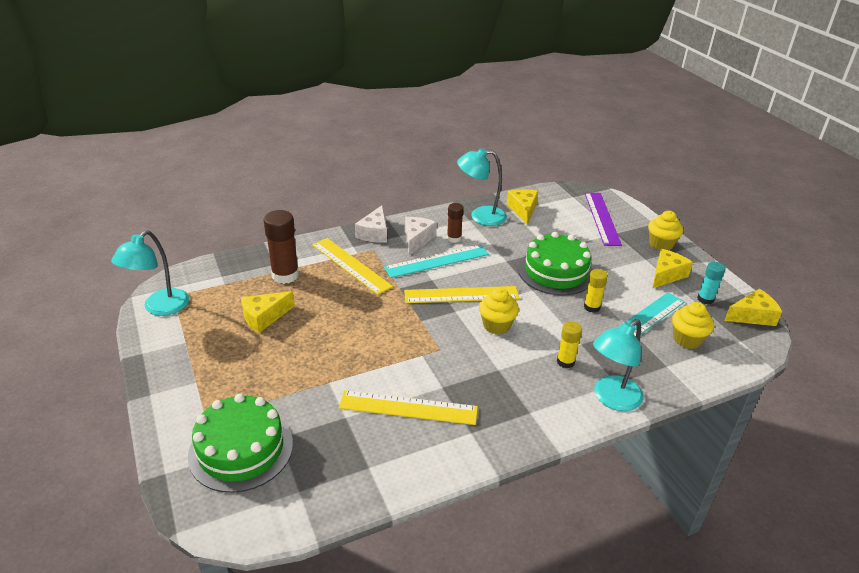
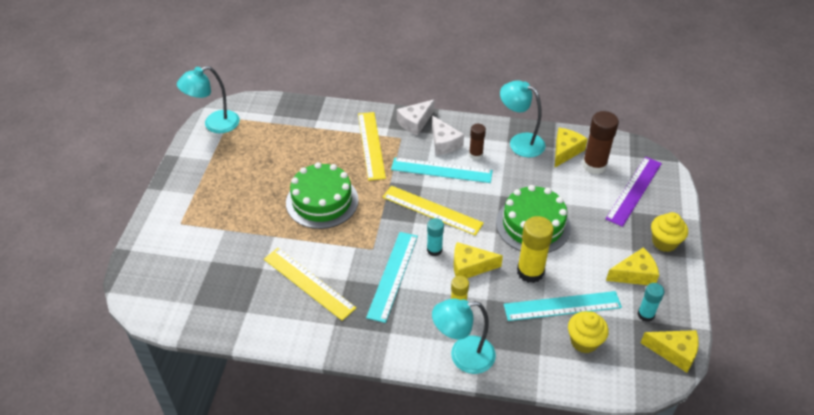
camera: 35 degrees right, 10 degrees up
green cake [188,394,293,493] -> green cake moved to [286,162,359,229]
yellow cheese [241,291,295,333] -> yellow cheese moved to [454,242,503,278]
brown glue stick [264,210,299,284] -> brown glue stick moved to [582,111,619,174]
white cheese [405,217,437,255] -> white cheese turned 105 degrees clockwise [432,115,464,155]
yellow cupcake [479,288,519,335] -> turquoise glue stick [427,218,444,256]
yellow glue stick [584,269,608,313] -> yellow glue stick [517,216,554,283], size x1.70
none -> turquoise ruler [366,232,418,323]

